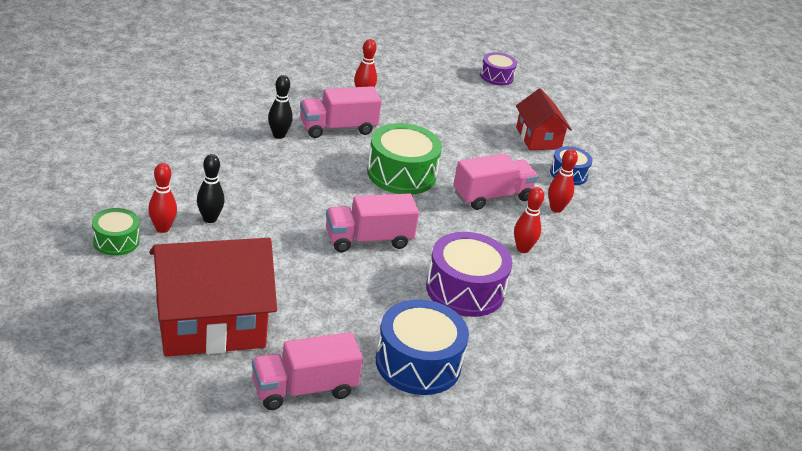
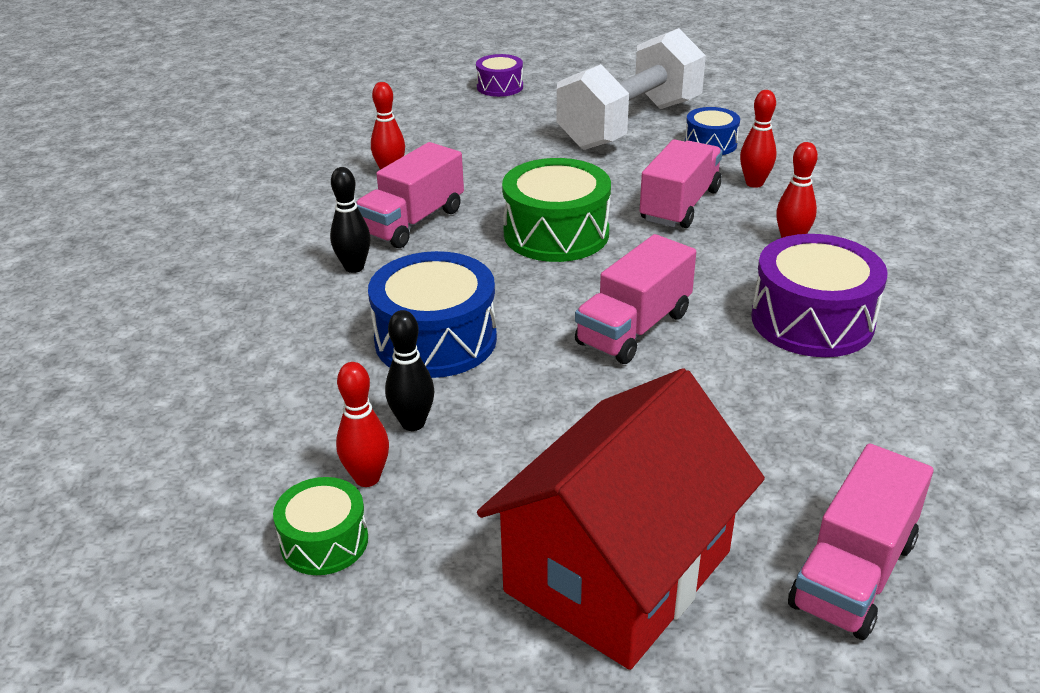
camera: 30 degrees left, 0 degrees up
blue drum [376,299,469,395] -> blue drum moved to [368,251,497,378]
red house [516,88,572,150] -> white dumbbell [557,28,706,150]

